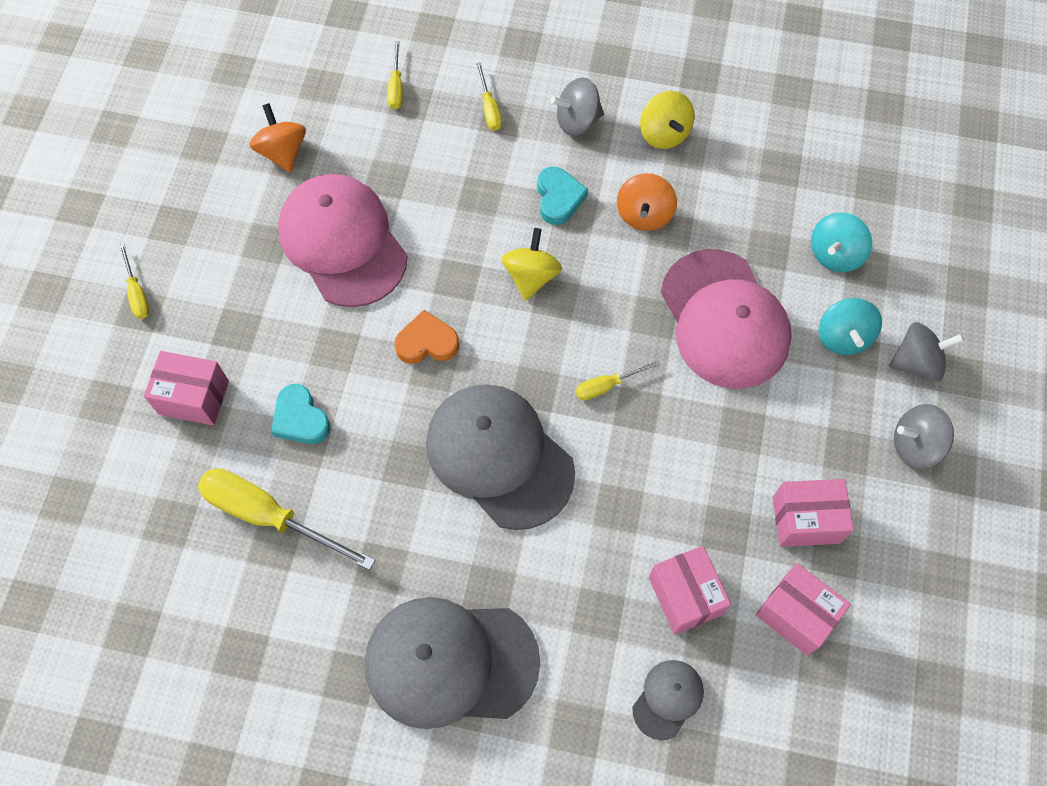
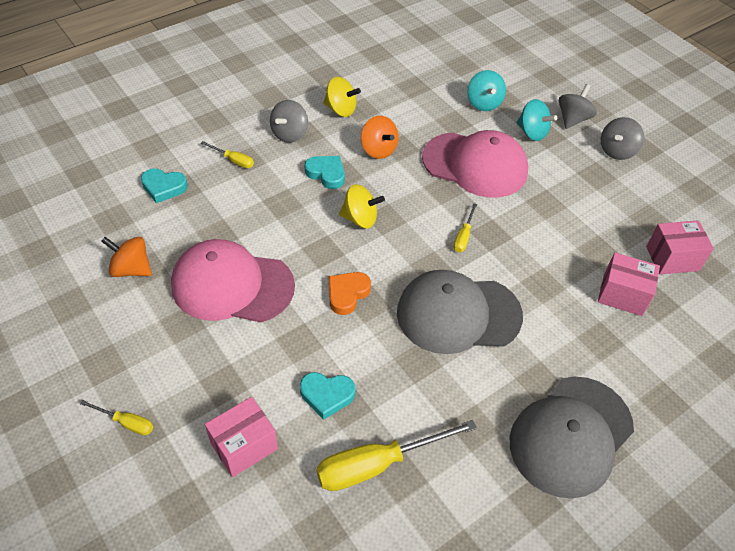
camera: 50 degrees left, 15 degrees down
yellow screwdriver [387,41,403,109] -> turquoise heart [141,169,188,203]
yellow spinning top [502,228,562,301] -> yellow spinning top turned 135 degrees clockwise [339,184,385,229]
grey cap [632,660,704,740] -> none
pink box [773,479,854,547] -> none

